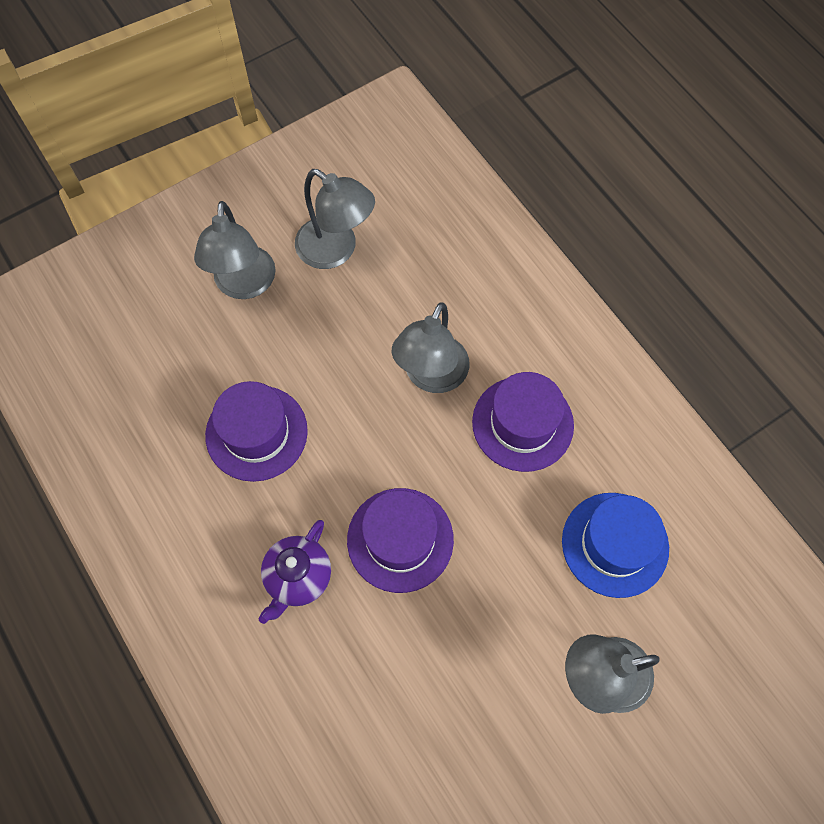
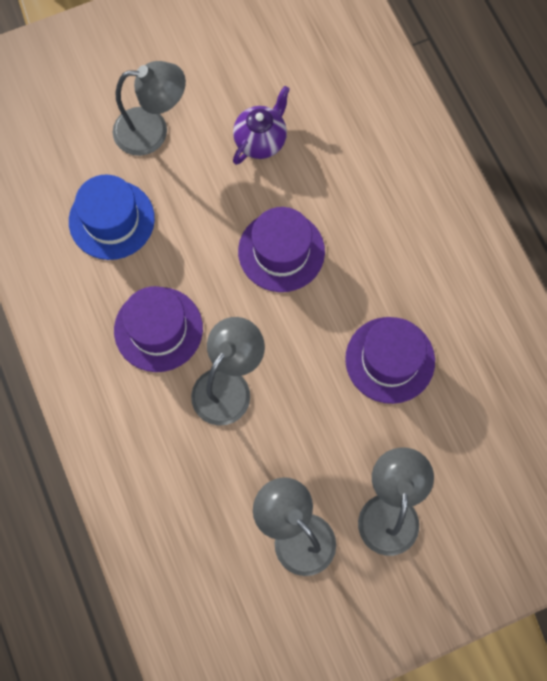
camera: 170 degrees left, 5 degrees up
purple teapot [259,520,331,624] -> purple teapot moved to [233,86,290,165]

